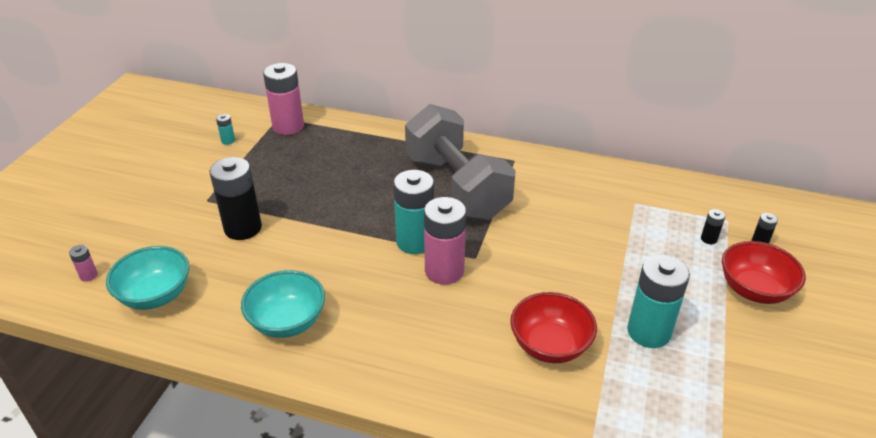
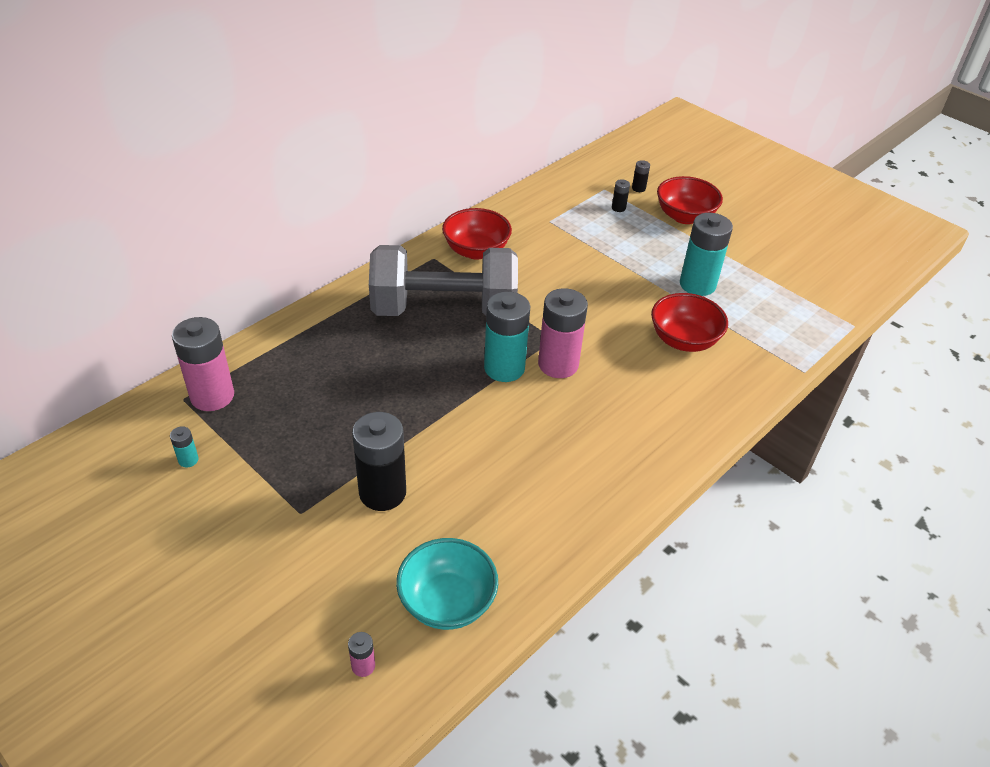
camera: 65 degrees left, 5 degrees up
turquoise bowl [241,270,325,338] -> none
none -> red bowl [442,208,512,260]

